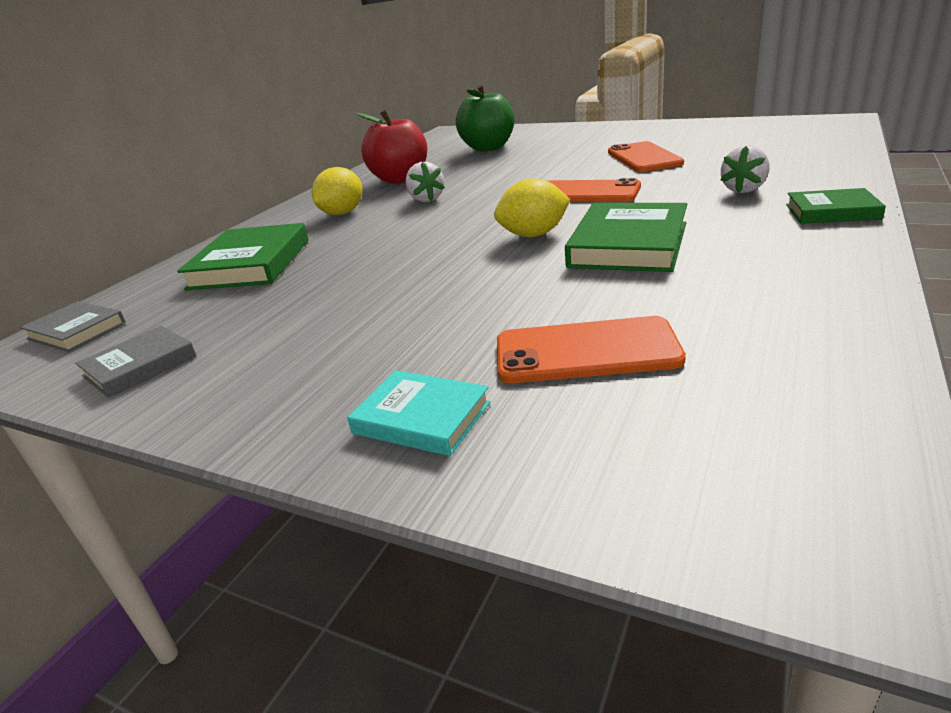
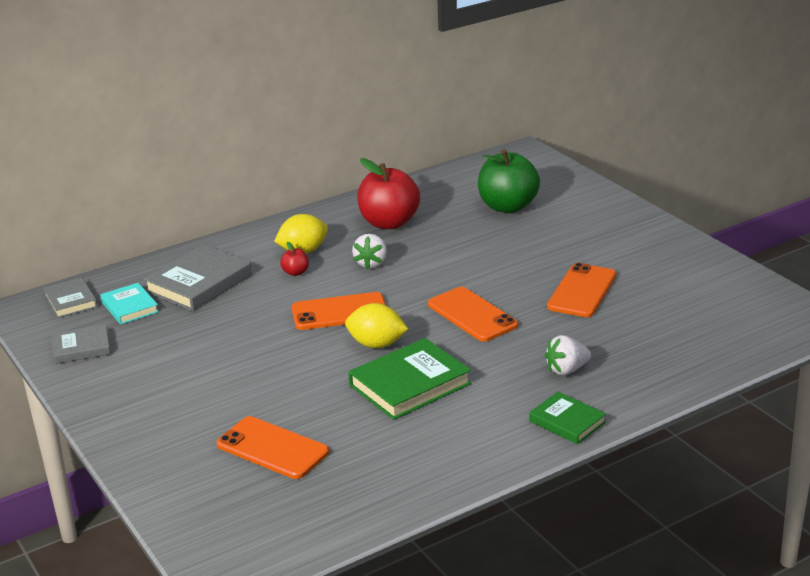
camera: 30 degrees right, 0 degrees up
green book [177,223,309,291] -> grey book [143,244,252,311]
turquoise book [347,370,490,456] -> turquoise book moved to [100,283,159,324]
none -> red apple [280,242,309,276]
none -> orange phone [292,292,386,330]

